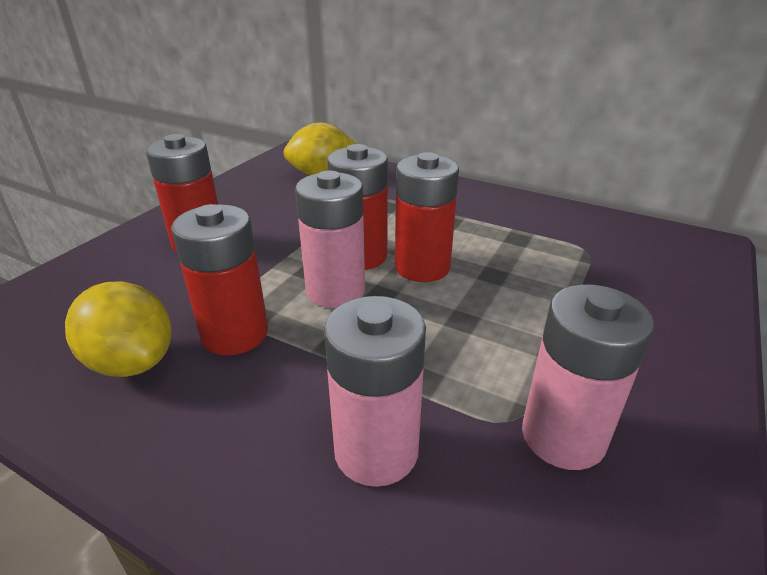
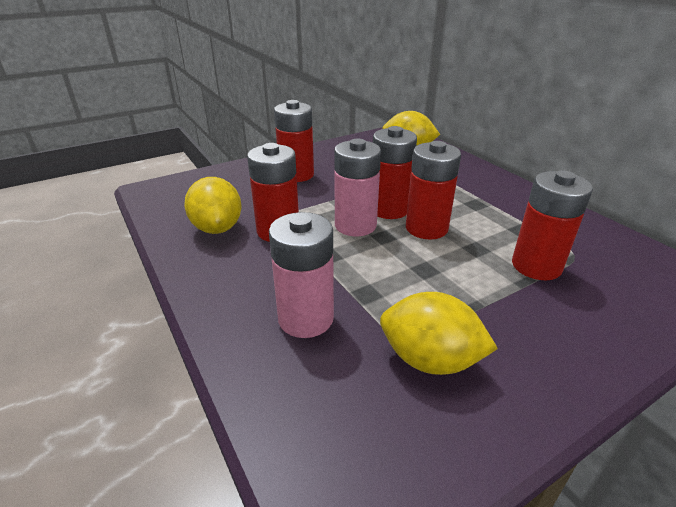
camera: 30 degrees right, 0 degrees up
pink battery [522,284,654,470] -> yellow lemon [380,292,498,375]
none -> red battery [512,171,593,280]

